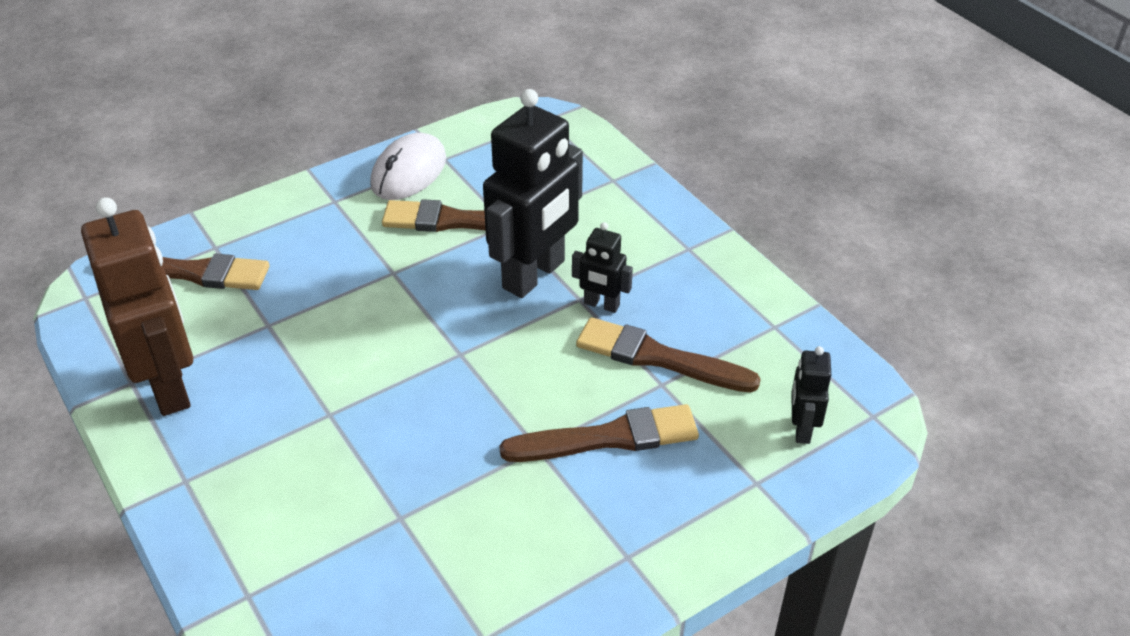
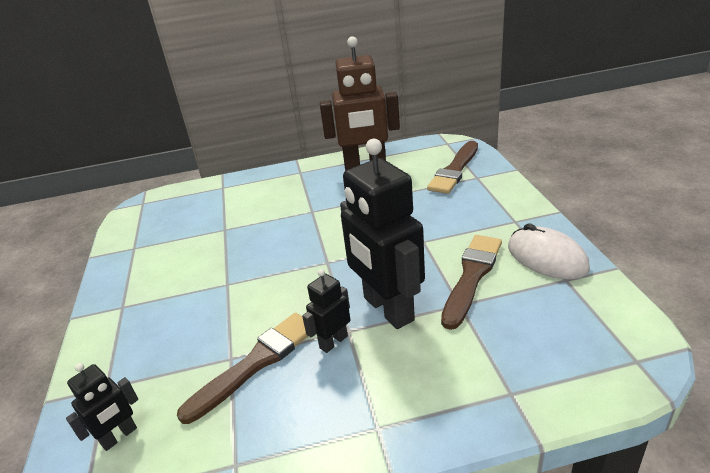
camera: 115 degrees right, 10 degrees down
brown brush [499,404,699,462] -> none
black robot [791,346,831,444] -> black robot turned 105 degrees clockwise [66,363,138,451]

